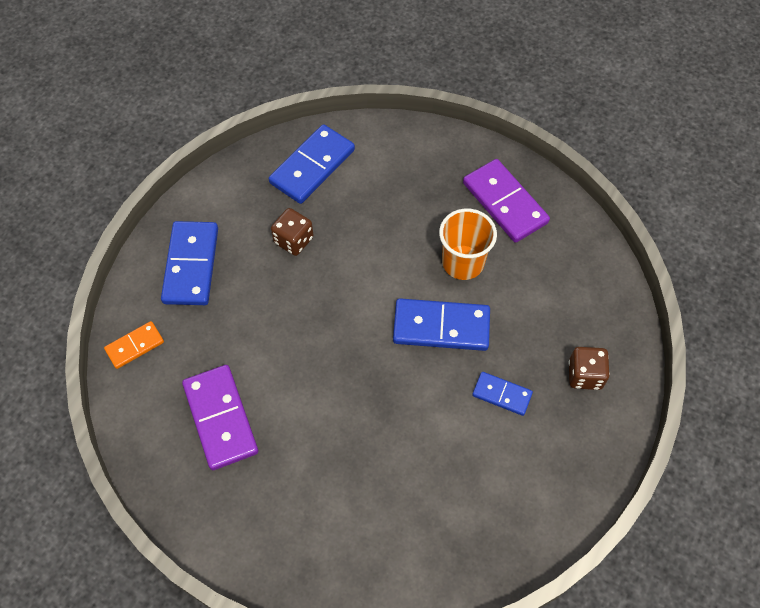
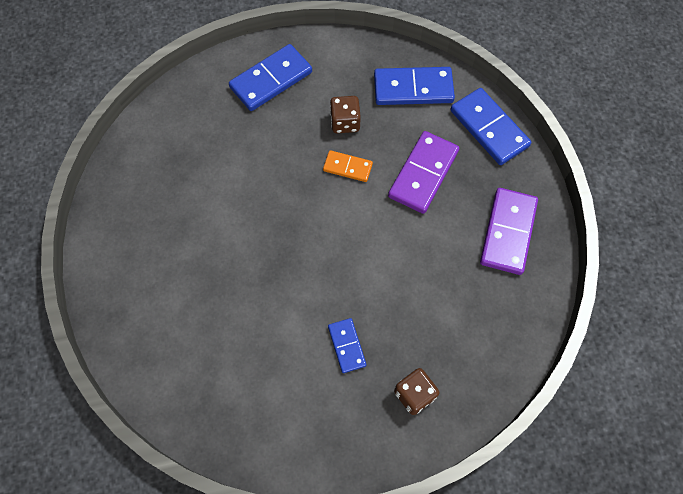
camera: 50 degrees right, 5 degrees up
orange domino [104,321,164,369] -> orange domino moved to [323,150,373,182]
purple domino [182,365,258,470] -> purple domino moved to [388,131,459,214]
blue domino [393,298,490,351] -> blue domino moved to [450,88,531,165]
orange cup [439,208,497,280] -> none

